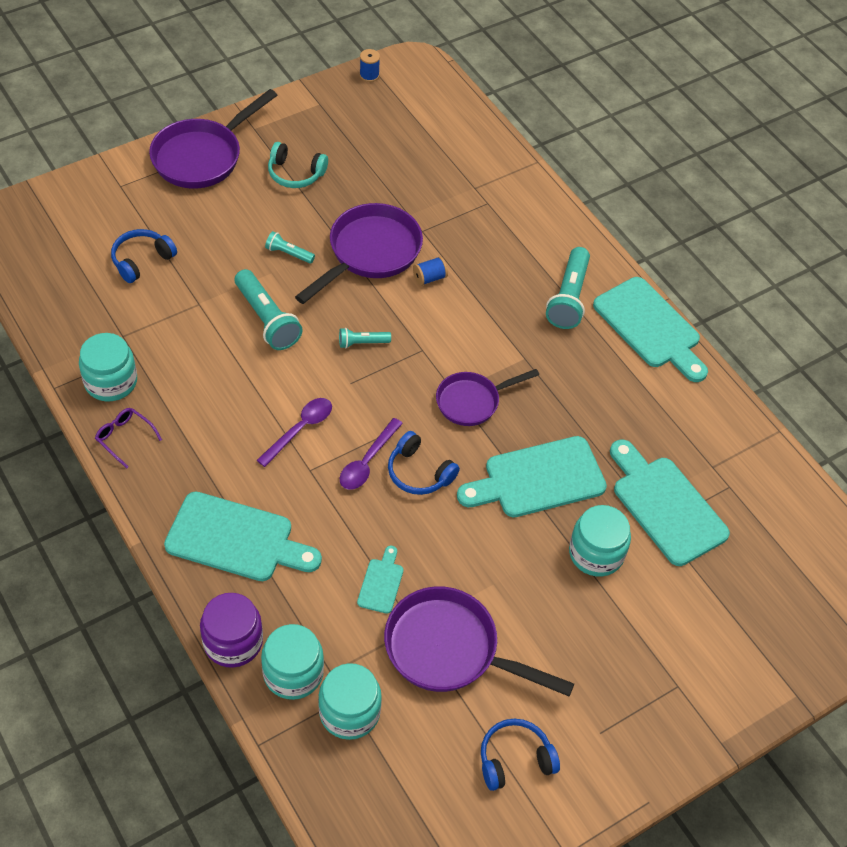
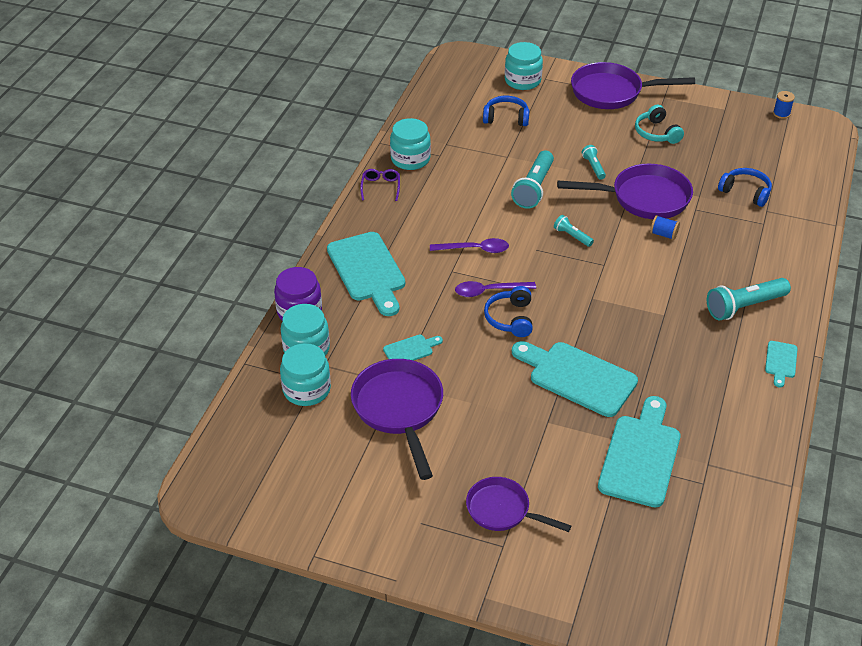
camera: 55 degrees right, 10 degrees down
purple pan [436,369,539,426] -> purple pan moved to [466,477,571,532]
blue headphones [481,719,560,791] -> blue headphones moved to [718,168,772,207]
turquoise jar [569,505,631,577] -> turquoise jar moved to [505,42,543,90]
turquoise cutting board [593,277,708,382] -> turquoise cutting board [765,341,798,388], size x0.47

